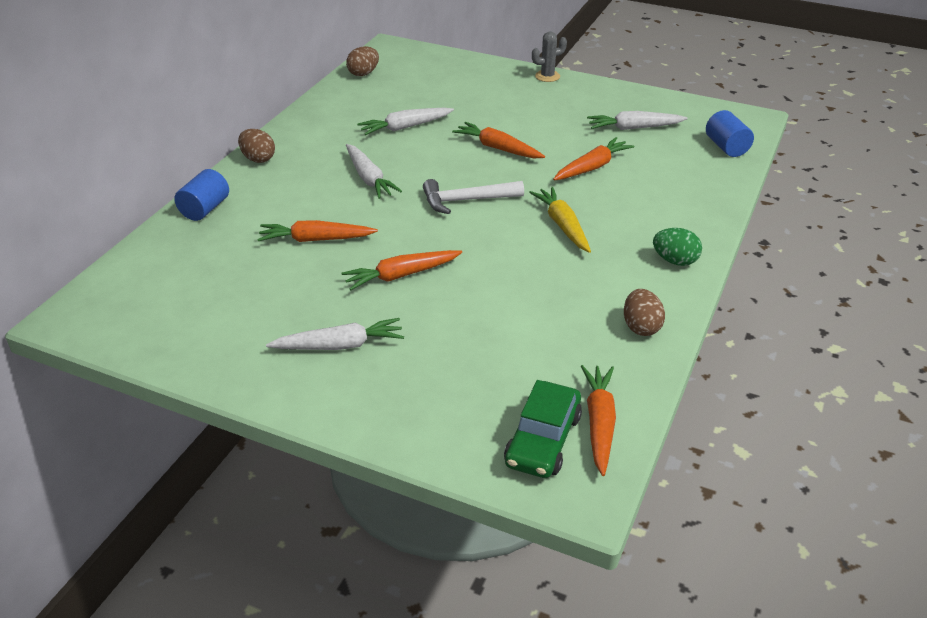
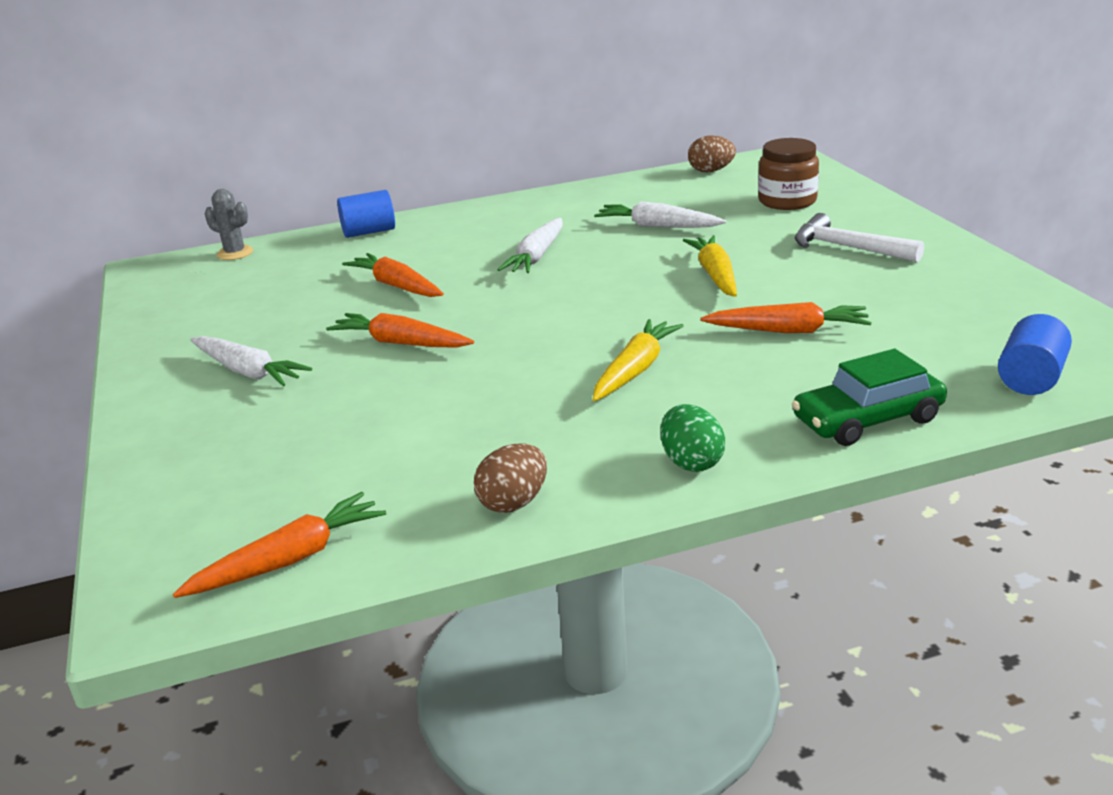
camera: 50 degrees right, 10 degrees down
brown egg [238,129,275,163] -> none
white hammer [423,179,524,214] -> white hammer moved to [795,213,924,262]
orange carrot [452,122,545,158] -> yellow carrot [683,235,737,297]
green car [504,380,582,478] -> green car moved to [792,349,947,446]
grey cactus [532,32,567,82] -> grey cactus moved to [205,189,253,260]
white carrot [587,111,688,130] -> none
none -> brown jar [758,138,819,210]

